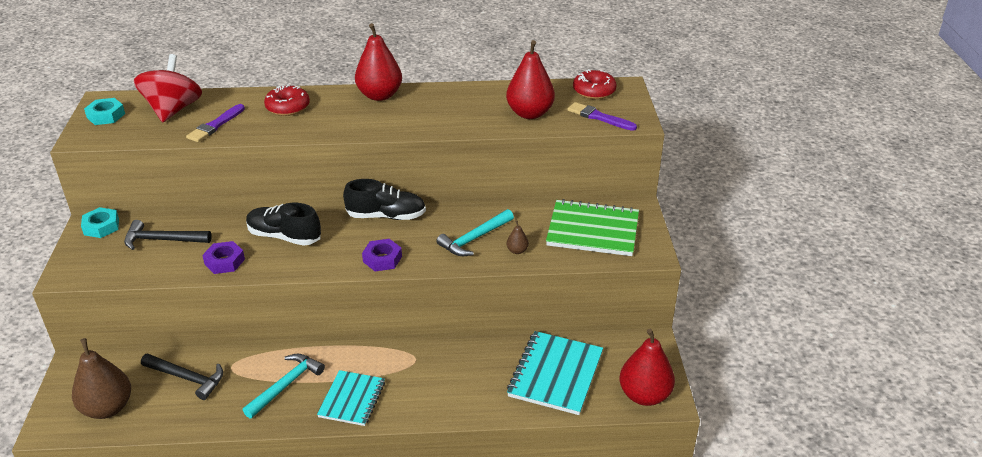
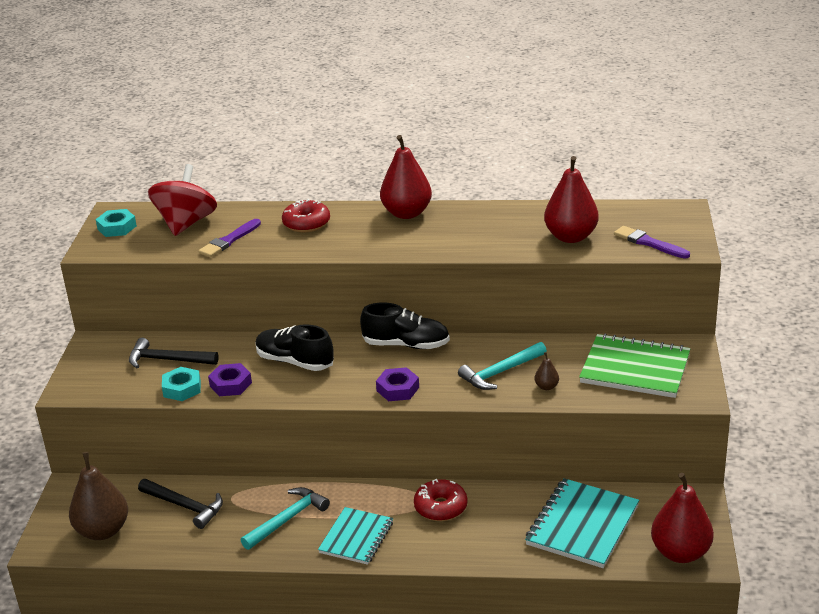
camera: 10 degrees right, 5 degrees down
turquoise nut [81,207,119,238] -> turquoise nut moved to [162,367,201,401]
red donut [573,69,617,99] -> red donut moved to [414,479,467,521]

